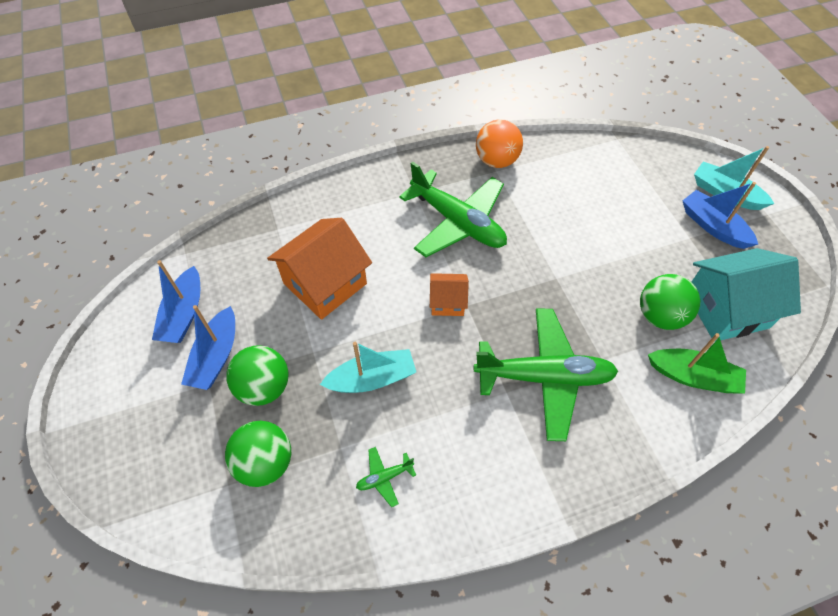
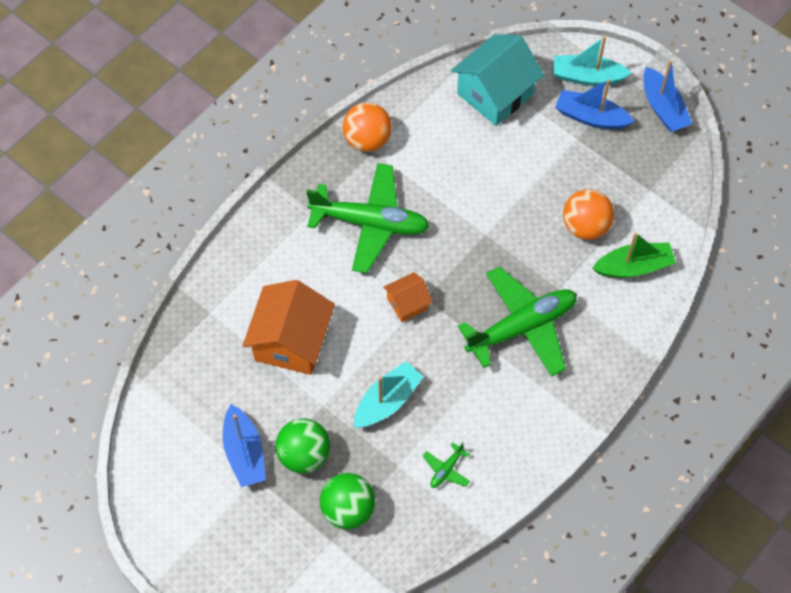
camera: 30 degrees left, 5 degrees up
blue boat [152,260,200,343] -> blue boat moved to [643,60,692,132]
green ball [640,274,700,330] -> orange ball [563,189,614,240]
turquoise house [691,248,801,341] -> turquoise house moved to [451,34,544,126]

